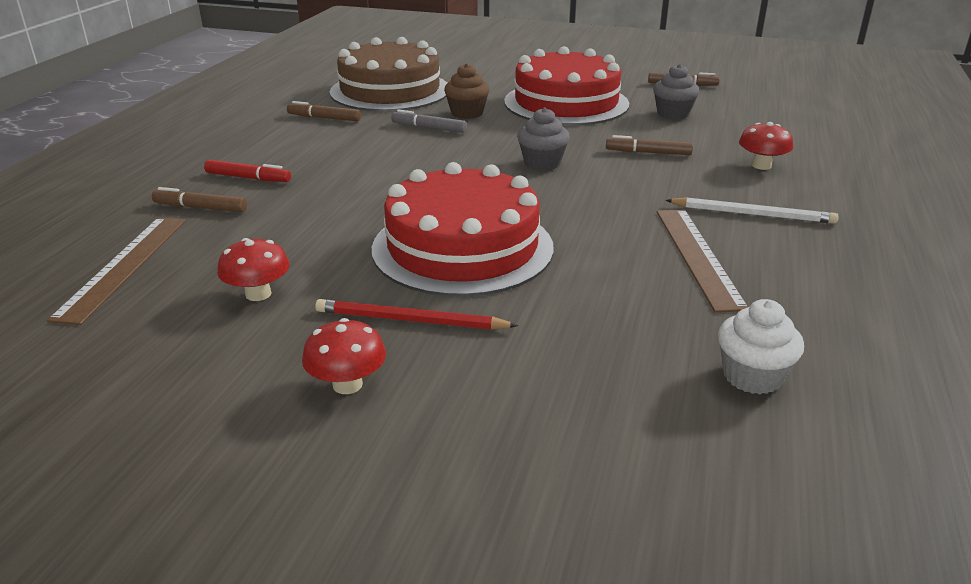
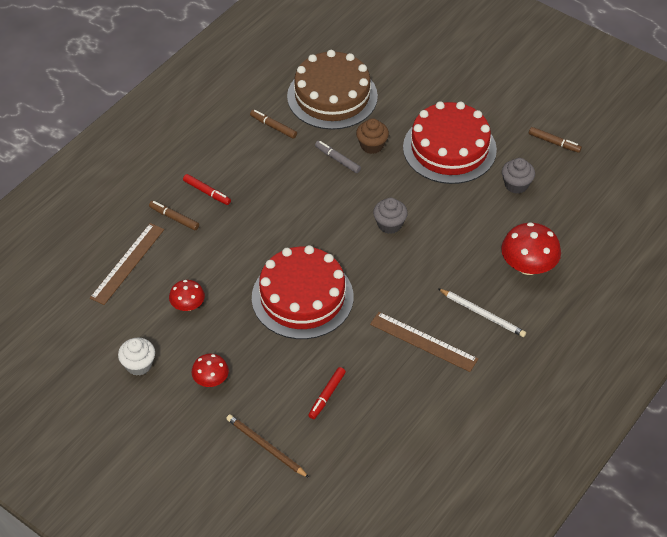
camera: 20 degrees right, 20 degrees up
red pencil [315,299,518,330] -> none
brown marker [606,135,693,155] -> none
brown ruler [657,210,748,313] -> brown ruler turned 75 degrees counterclockwise [370,312,478,372]
white cupcake [718,299,804,394] -> white cupcake moved to [118,338,155,376]
red mushroom [739,122,793,170] -> red mushroom [501,222,561,275], size x1.69
none -> brown pencil [226,414,309,478]
none -> red marker [308,367,346,419]

